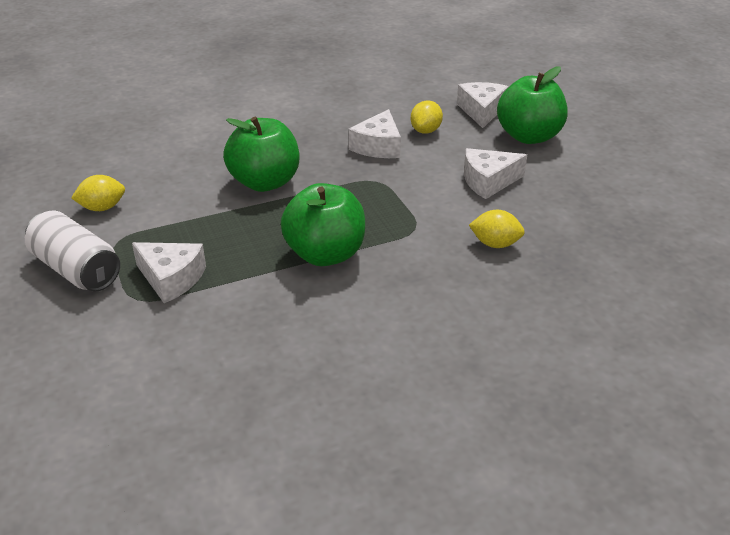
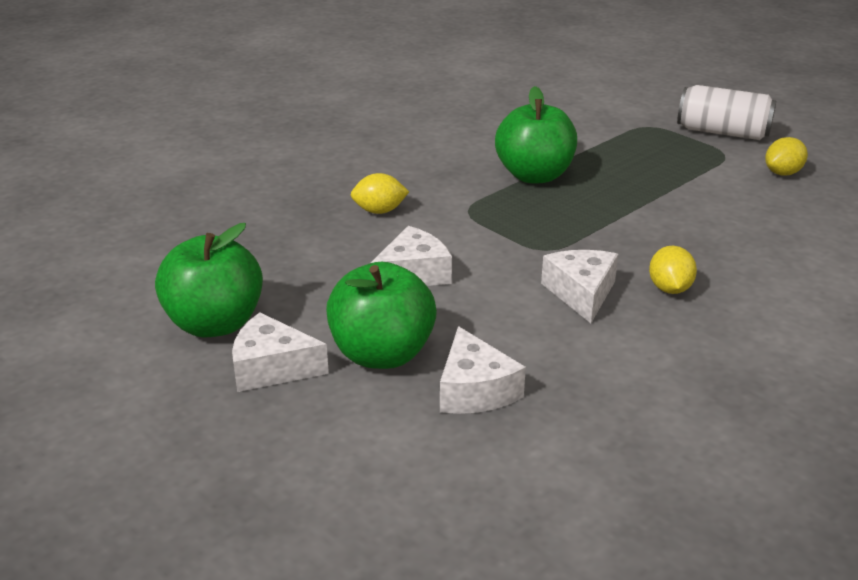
camera: 160 degrees right, 5 degrees down
white cheese [132,242,206,303] -> white cheese moved to [232,312,329,392]
green apple [223,117,299,192] -> green apple moved to [155,223,263,338]
yellow lemon [411,100,443,134] -> yellow lemon moved to [649,246,697,294]

